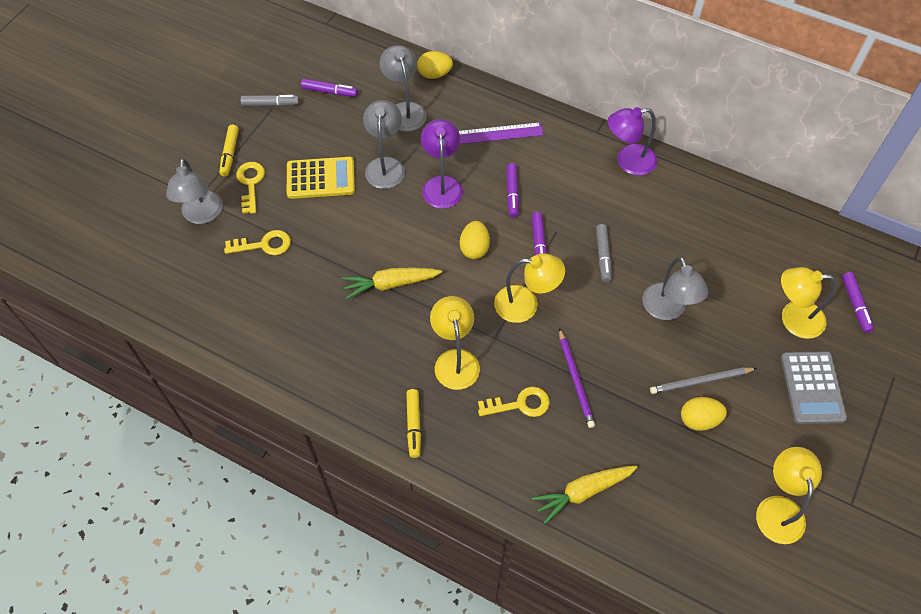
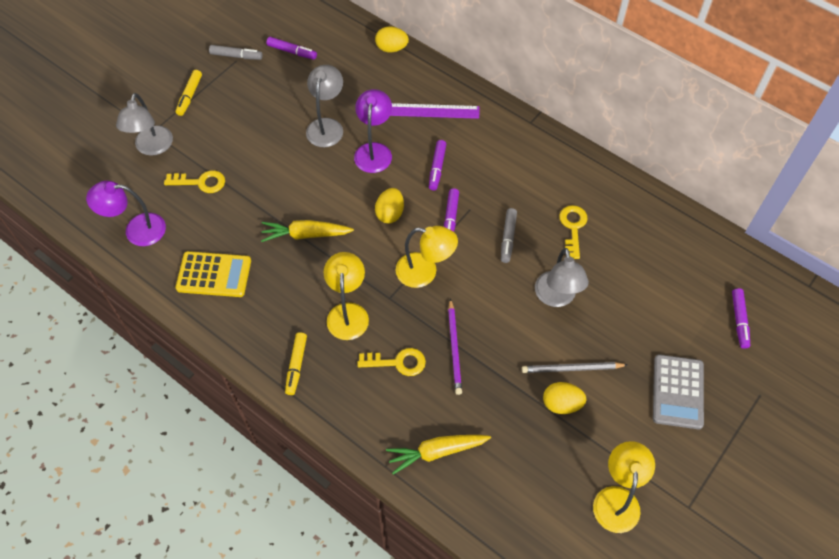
camera: 10 degrees right, 0 degrees up
yellow key [236,162,265,214] -> yellow key moved to [559,205,588,259]
yellow calculator [287,157,355,199] -> yellow calculator moved to [175,251,251,297]
grey lamp [380,45,427,132] -> none
purple lamp [608,107,657,176] -> purple lamp moved to [86,181,166,246]
yellow lamp [781,267,836,339] -> none

